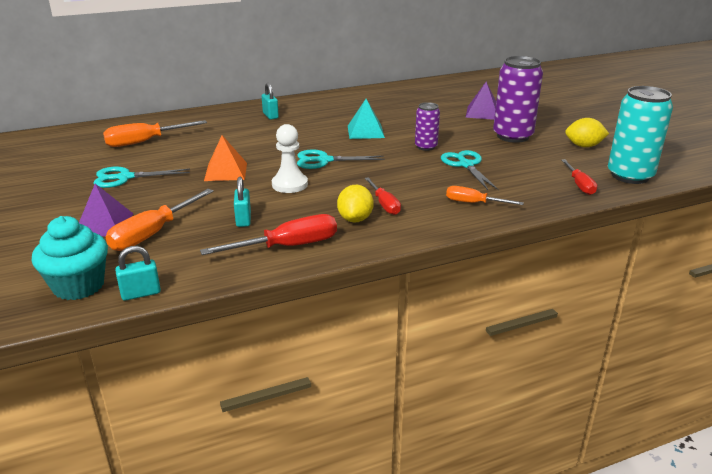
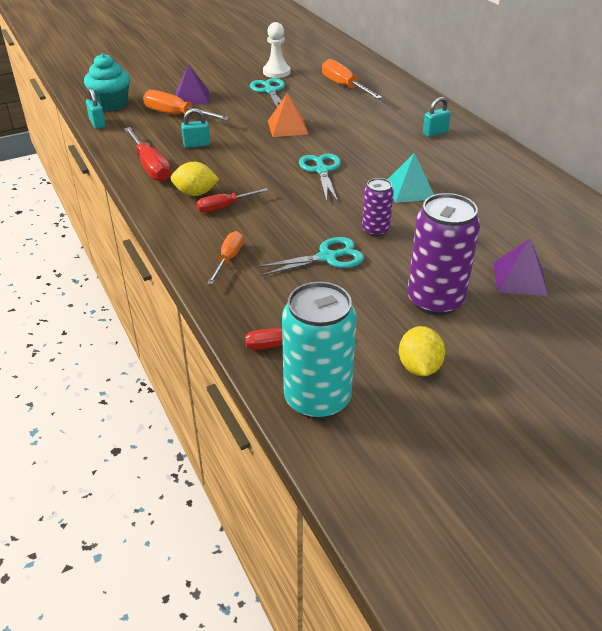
camera: 85 degrees right, 10 degrees up
white pawn [272,124,308,193] -> white pawn moved to [263,22,291,78]

